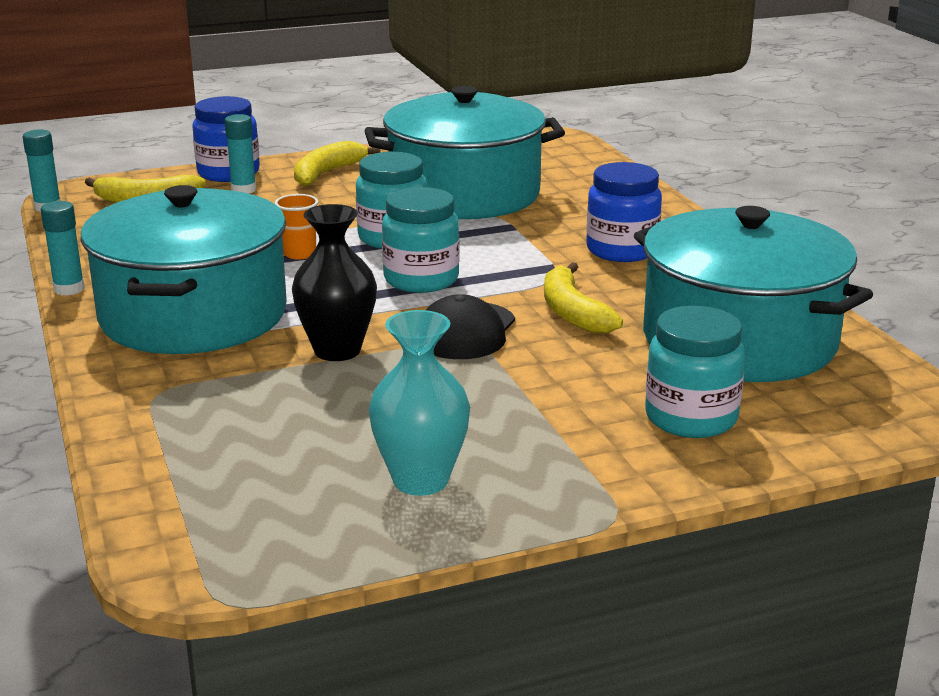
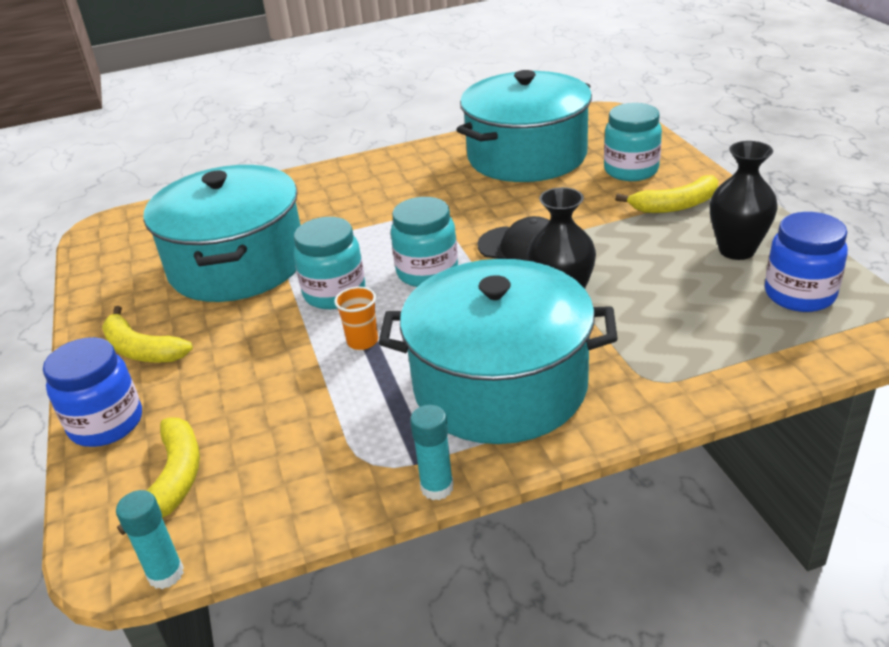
camera: 85 degrees left, 10 degrees up
turquoise glue stick [225,114,256,194] -> none
turquoise vase [369,310,470,496] -> black vase [710,141,778,260]
yellow banana [544,262,623,334] -> yellow banana moved to [615,175,719,213]
blue jar [586,162,662,262] -> blue jar moved to [765,212,848,312]

